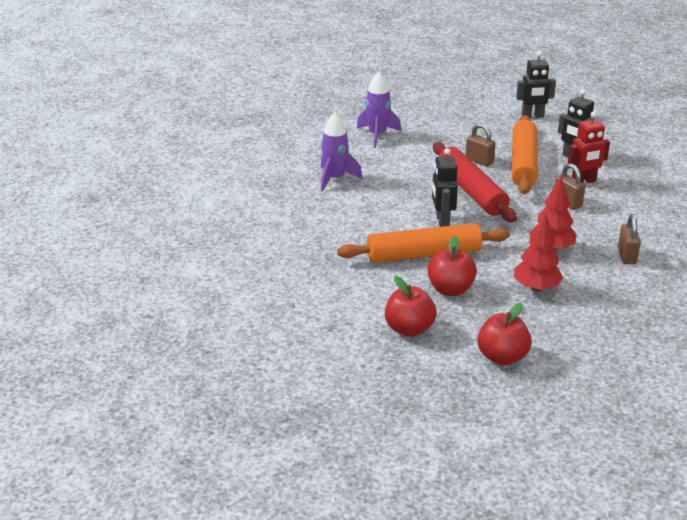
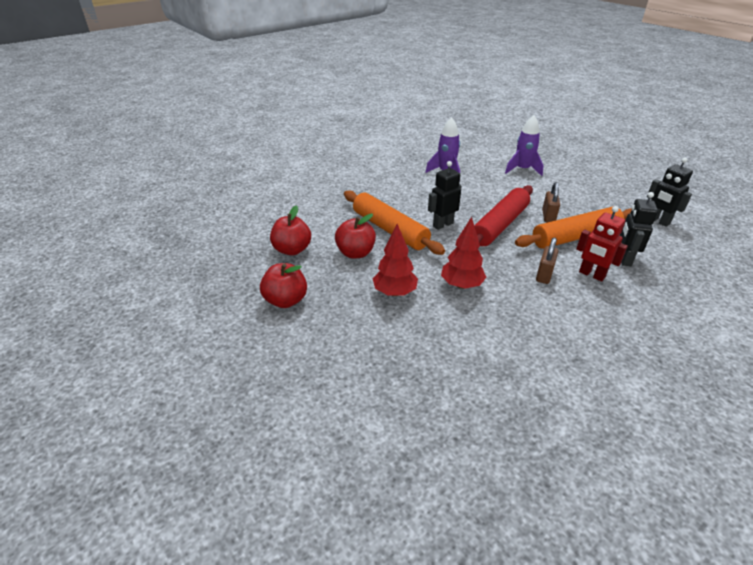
camera: 60 degrees right, 5 degrees up
brown padlock [618,214,641,264] -> none

